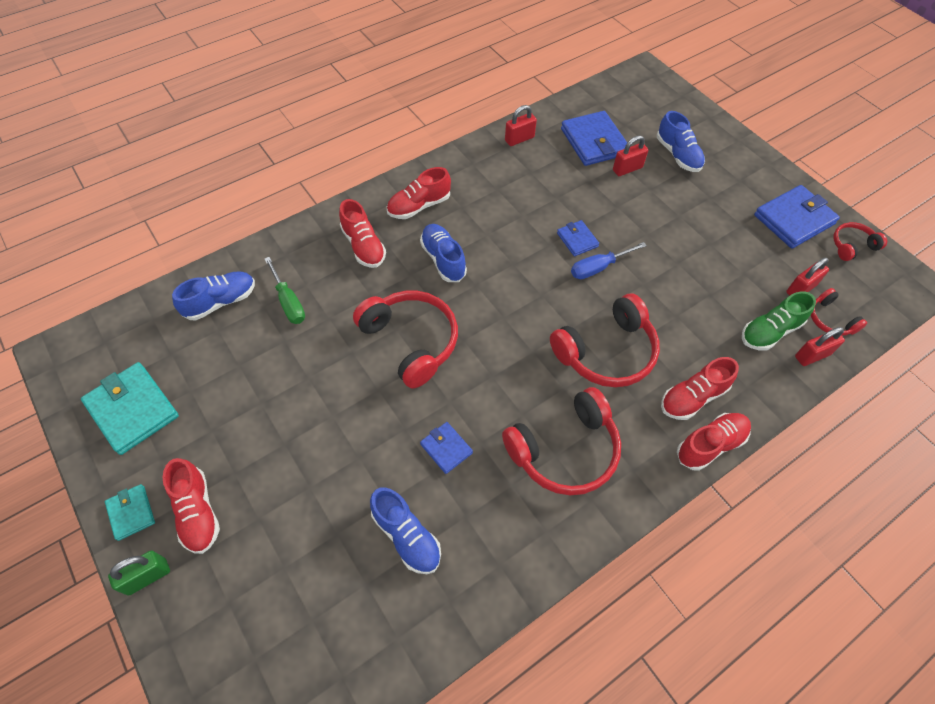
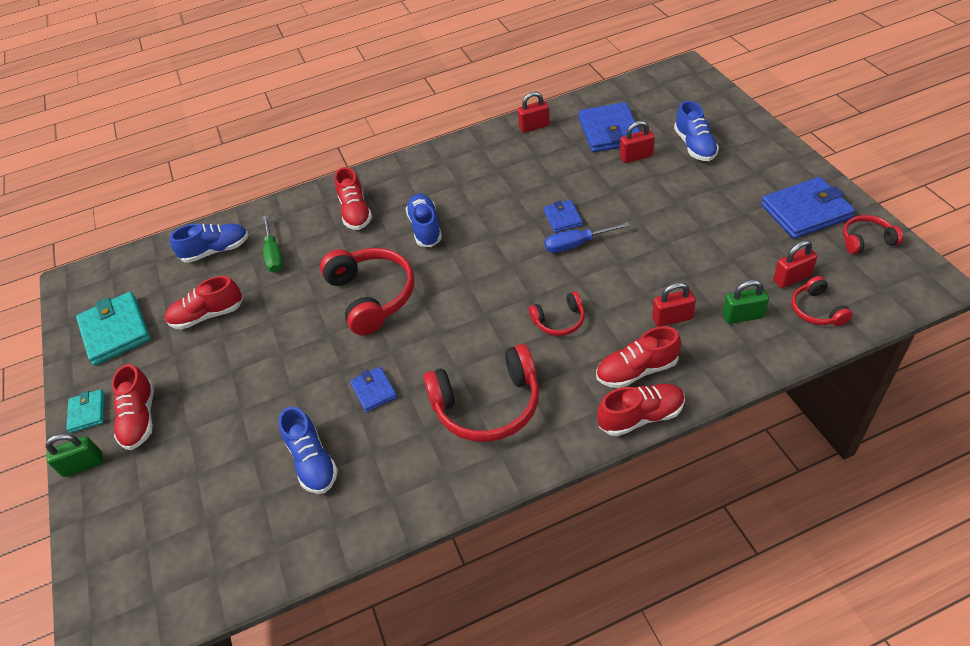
camera: 20 degrees right, 10 degrees down
red shoe [387,167,451,219] -> red shoe moved to [165,276,243,329]
red headphones [550,294,660,387] -> red headphones [529,291,585,336], size x0.51
green shoe [742,291,816,351] -> green padlock [723,280,769,324]
red padlock [795,327,845,366] -> red padlock moved to [652,282,696,327]

